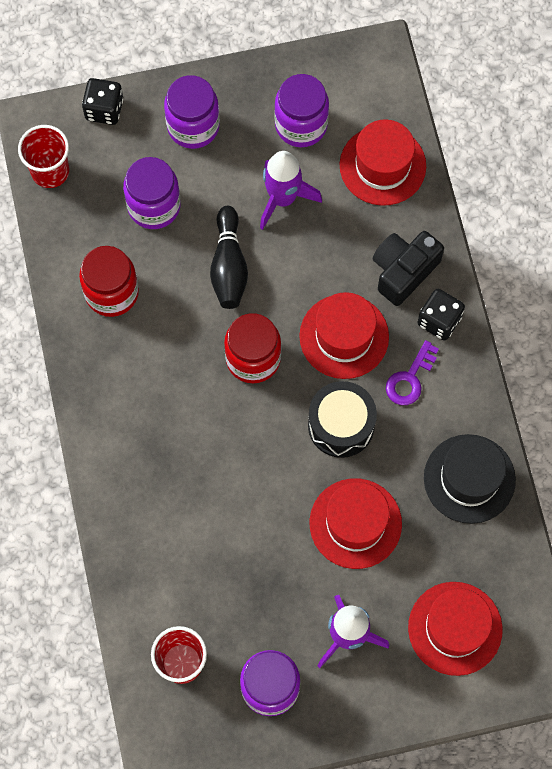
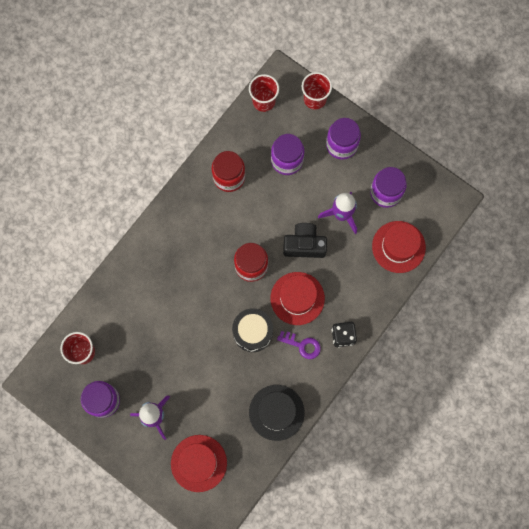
camera: 50 degrees right, 5 degrees up
black dice [82,78,123,125] -> red cup [301,72,332,110]
black bowling pin [210,206,248,309] -> none
red hat [310,478,402,569] -> none
black camera [372,231,444,306] -> black camera moved to [283,223,327,258]
purple key [386,340,439,405] -> purple key turned 150 degrees counterclockwise [277,331,321,359]

